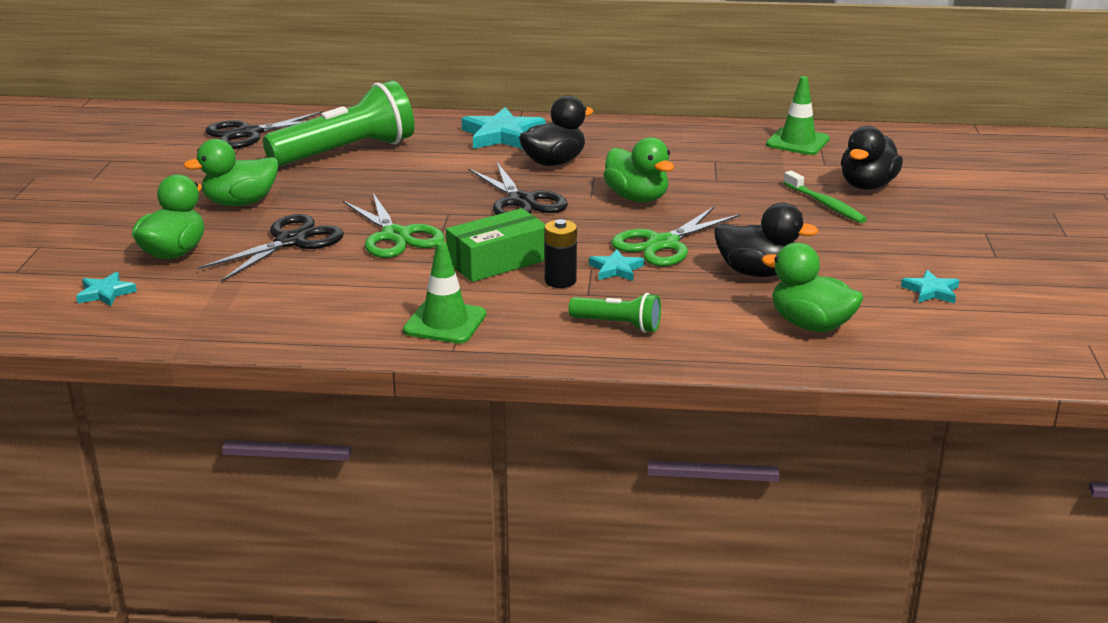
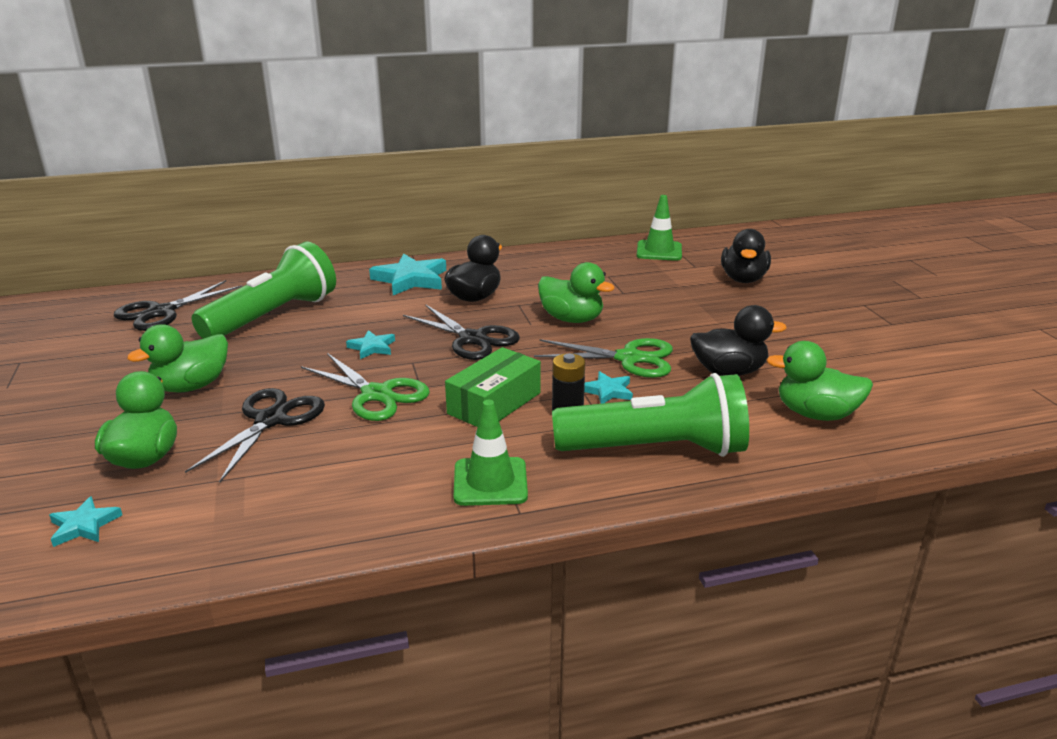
camera: 20 degrees left, 0 degrees up
green flashlight [569,293,661,333] -> green flashlight [552,373,749,457], size x2.09
green scissors [611,206,741,266] -> green scissors turned 105 degrees counterclockwise [534,338,673,378]
green toothbrush [784,171,867,223] -> none
turquoise star [901,270,959,303] -> turquoise star moved to [346,330,395,359]

